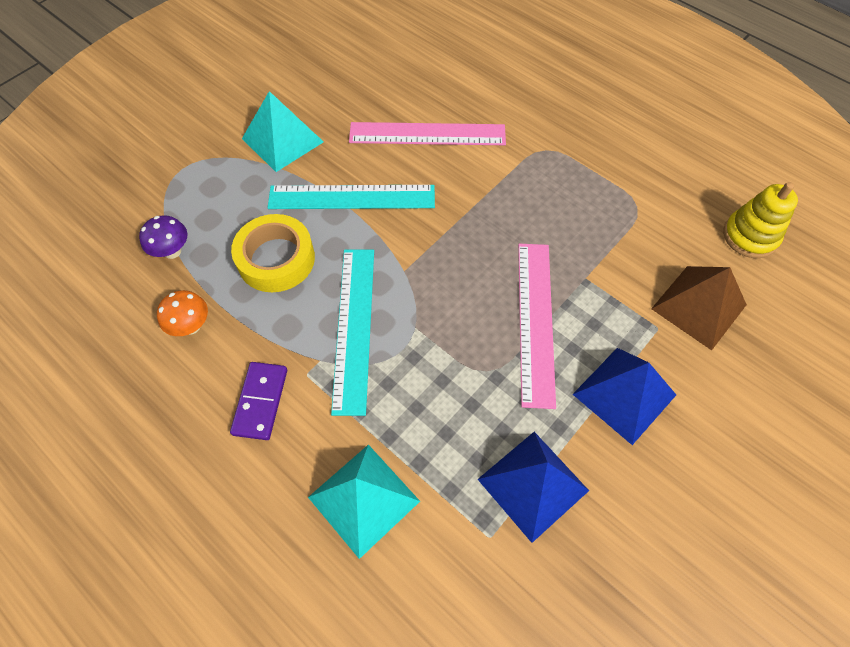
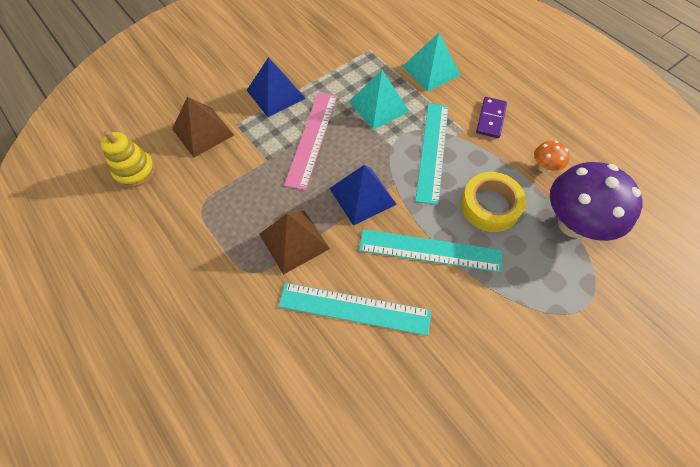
camera: 170 degrees left, 0 degrees up
purple mushroom [139,215,188,259] -> purple mushroom [550,162,643,241], size x2.22
turquoise pyramid [242,91,324,172] -> turquoise pyramid moved to [349,70,410,130]
pink ruler [349,122,506,145] -> turquoise ruler [278,283,431,336]
blue pyramid [478,432,589,543] -> blue pyramid moved to [329,165,397,226]
none -> brown pyramid [259,211,330,275]

